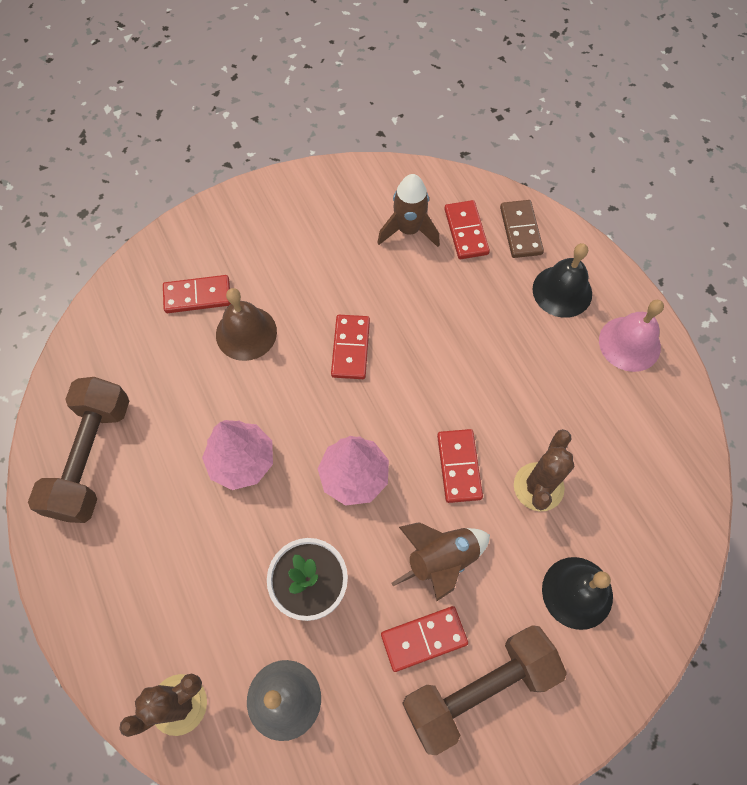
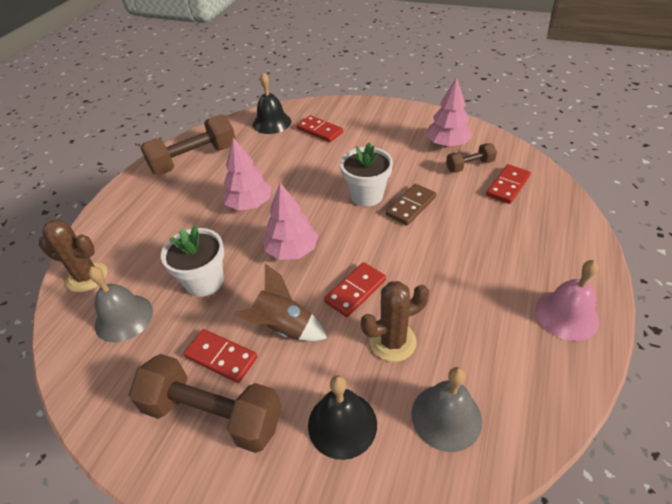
camera: 50 degrees right, 20 degrees down
brown bell [216,288,277,361] -> none
red domino [331,315,370,379] -> white flower pot [340,143,393,207]
brown rocket [377,174,440,247] -> brown dumbbell [446,143,497,173]
brown domino [500,200,544,258] -> brown domino moved to [386,184,436,225]
black bell [533,243,592,318] -> black bell moved to [253,73,291,134]
none -> grey bell [411,367,482,452]
none -> pink tree [426,77,473,147]

